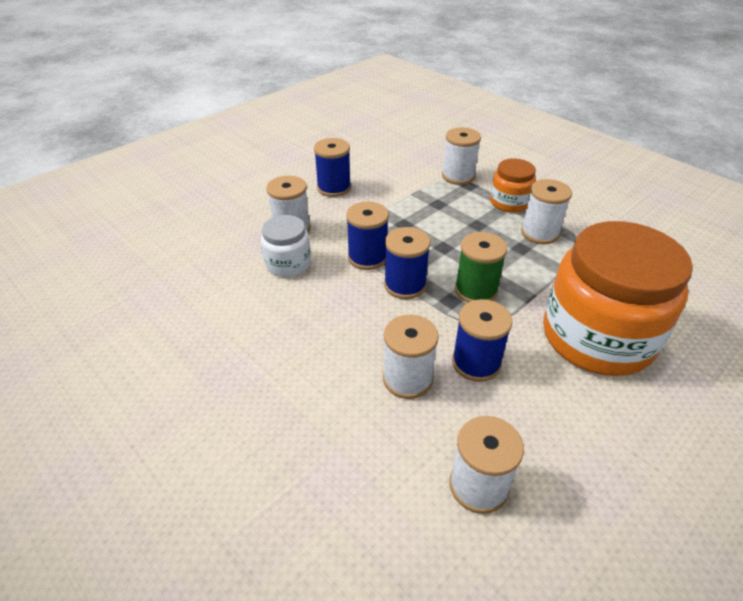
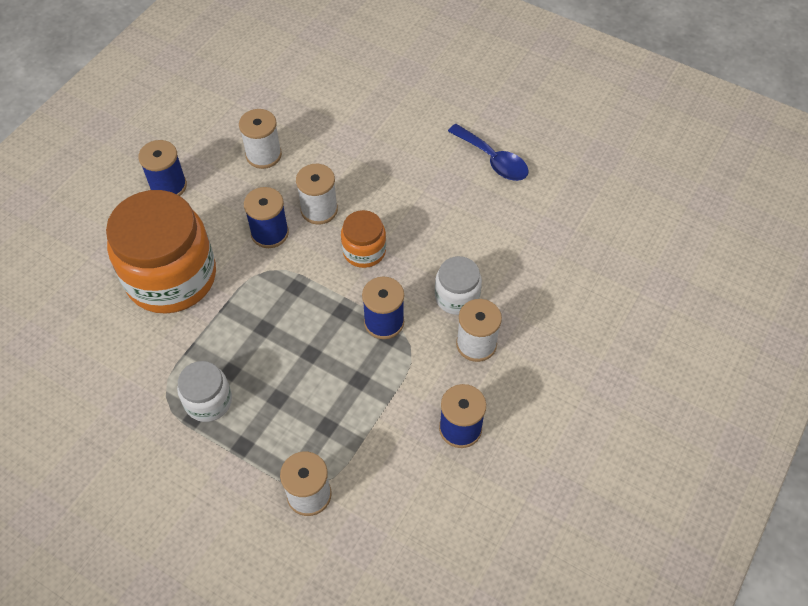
camera: 165 degrees right, 15 degrees up
blue spool [384,227,430,299] -> blue spool moved to [138,140,187,196]
green spool [455,232,507,303] -> none
orange jar [490,158,536,213] -> orange jar moved to [341,210,386,268]
white spool [521,179,572,244] -> white jar [177,361,232,422]
none -> blue spoon [448,124,529,181]

